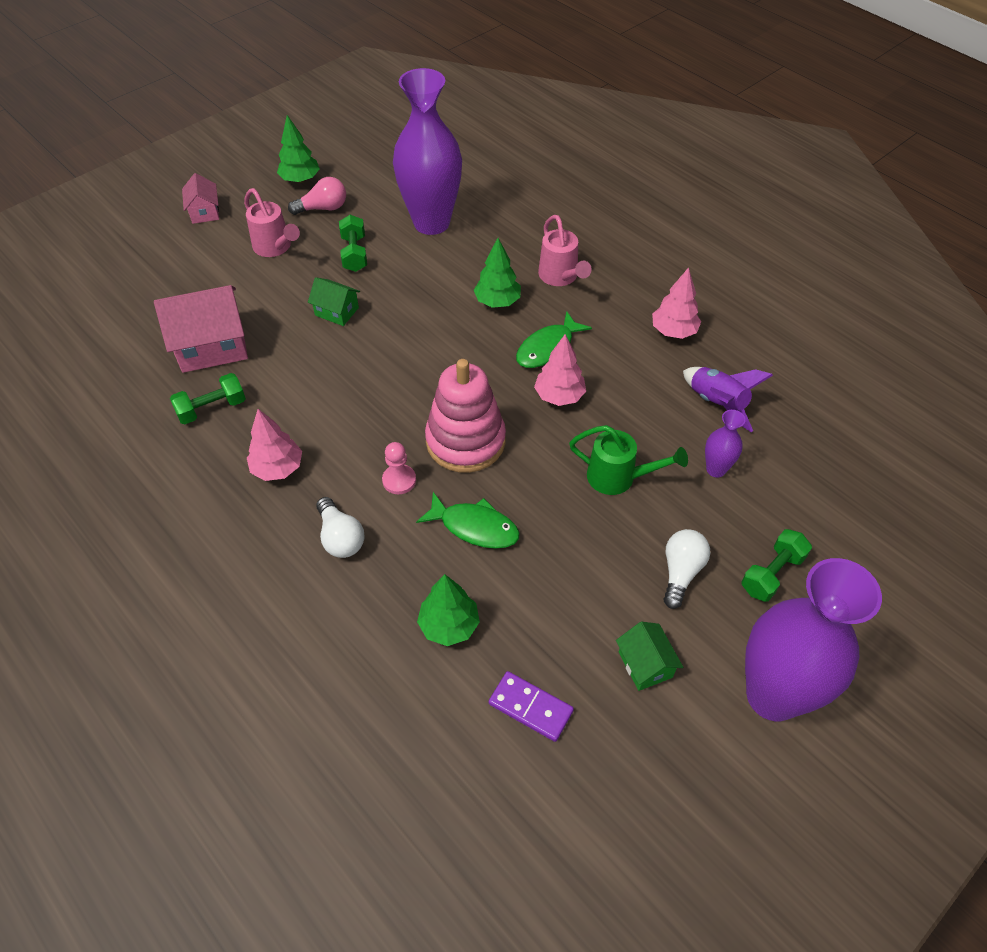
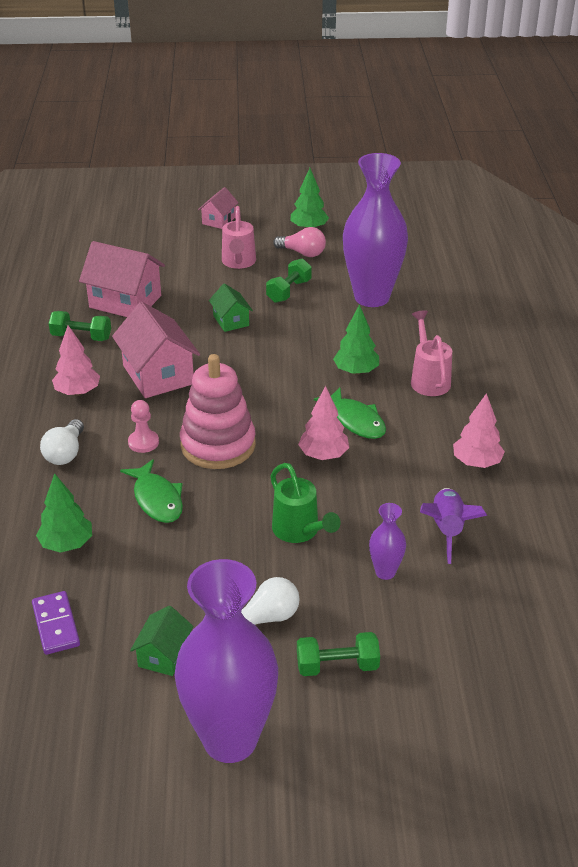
camera: 40 degrees right, 15 degrees down
green fish [516,311,592,368] -> green fish turned 120 degrees counterclockwise [314,387,386,439]
pink watering can [538,215,592,286] -> pink watering can turned 150 degrees clockwise [411,310,452,396]
none -> pink house [112,302,200,398]

